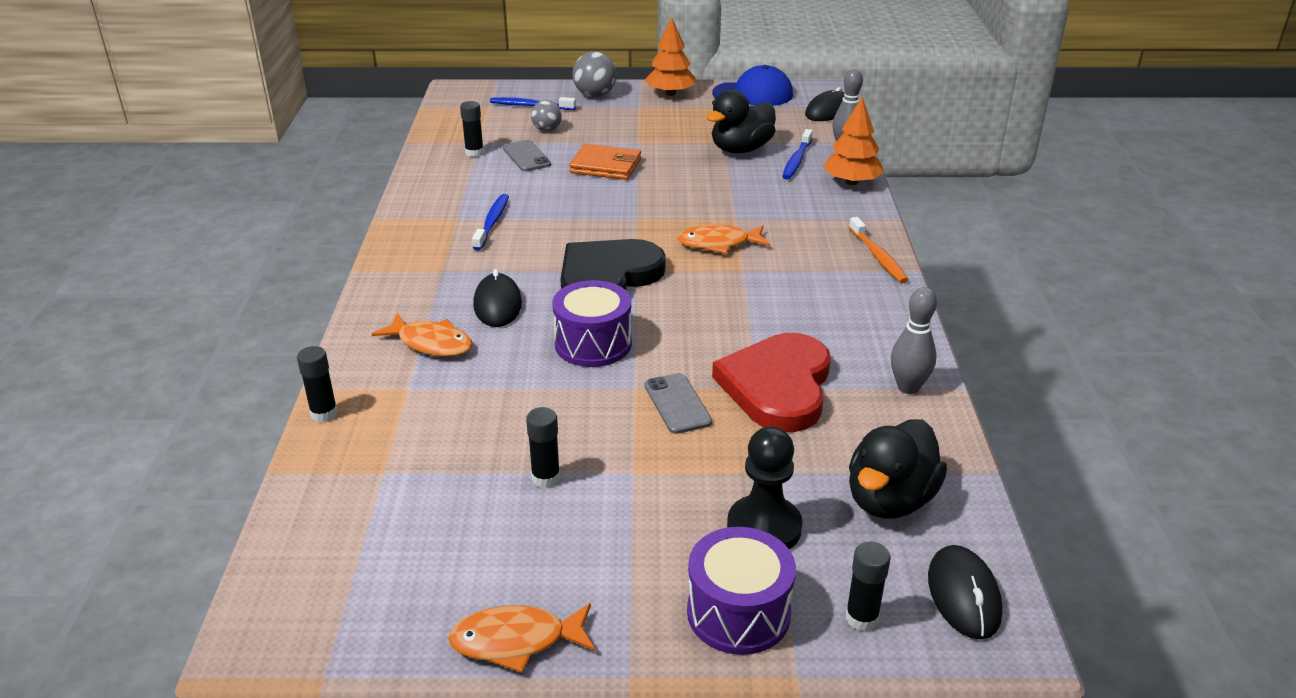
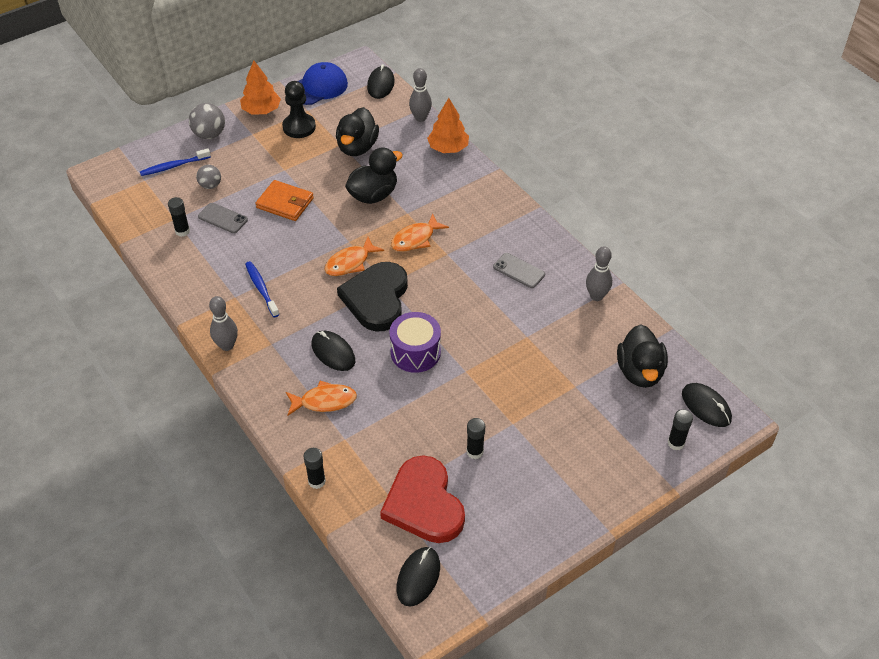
camera: 35 degrees left, 15 degrees up
orange fish [448,603,595,673] -> orange fish moved to [325,237,384,276]
orange wallet [569,144,641,180] -> orange wallet turned 45 degrees clockwise [256,180,314,221]
grey phone [645,373,712,434] -> grey phone moved to [493,253,545,288]
purple drum [687,527,796,655] -> none
red heart [712,333,831,432] -> red heart moved to [380,455,465,543]
black pawn [727,426,803,549] -> black pawn moved to [282,81,316,138]
blue toothbrush [782,129,813,180] -> none
orange toothbrush [849,217,908,283] -> none
none -> grey bowling pin [209,296,238,351]
none -> black duck [345,147,403,204]
none -> black mouse [396,547,440,607]

